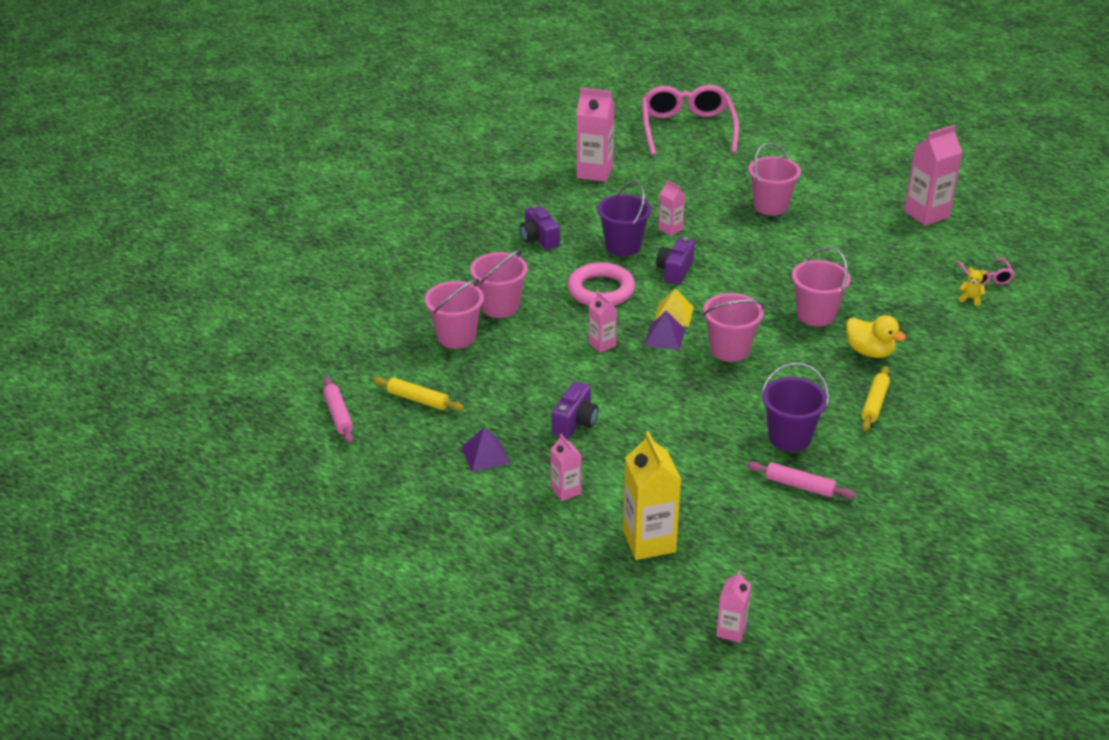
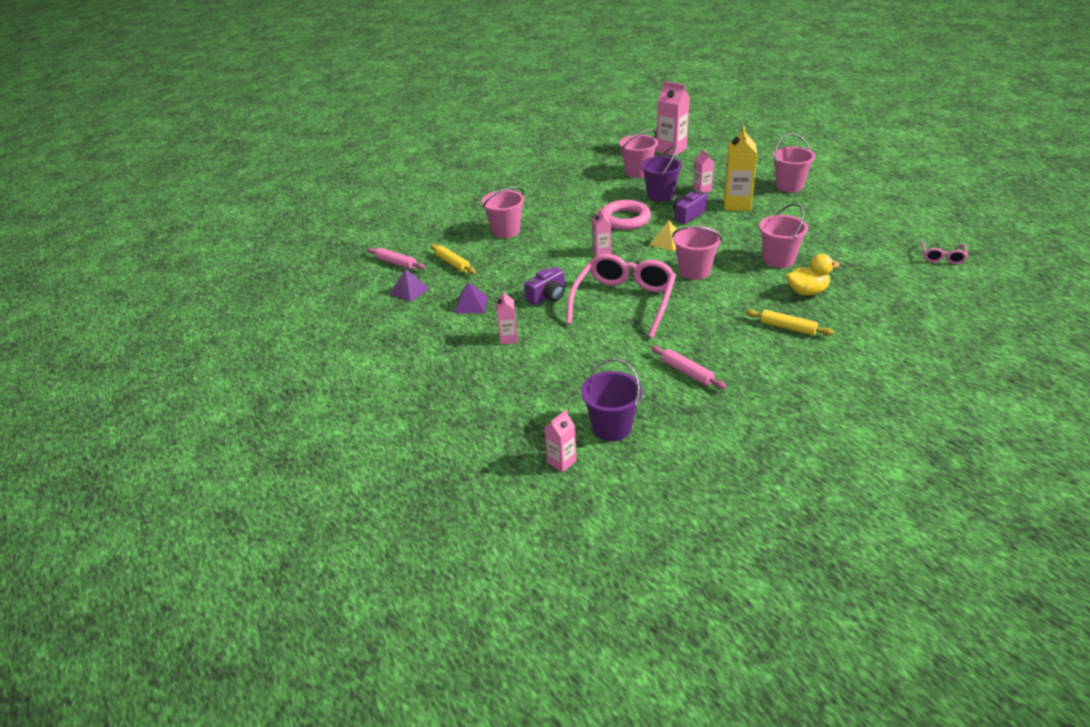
camera: 25 degrees right, 0 degrees up
pink rolling pin [323,377,353,443] -> pink rolling pin turned 60 degrees counterclockwise [367,248,425,270]
pink bucket [470,249,528,318] -> pink bucket moved to [619,129,658,178]
purple camera [520,205,560,250] -> none
yellow carton [623,431,682,560] -> yellow carton moved to [724,126,757,211]
pink glasses [642,85,739,155] -> pink glasses moved to [566,253,676,338]
purple pyramid [644,311,685,350] -> purple pyramid moved to [390,268,430,302]
purple bucket [762,363,829,452] -> purple bucket moved to [581,358,642,441]
yellow duck [846,315,906,358] -> yellow duck turned 75 degrees counterclockwise [787,254,840,295]
yellow rolling pin [861,366,890,431] -> yellow rolling pin turned 75 degrees clockwise [746,309,834,336]
pink carton [904,125,963,226] -> none
yellow teddy bear [958,267,986,306] -> none

